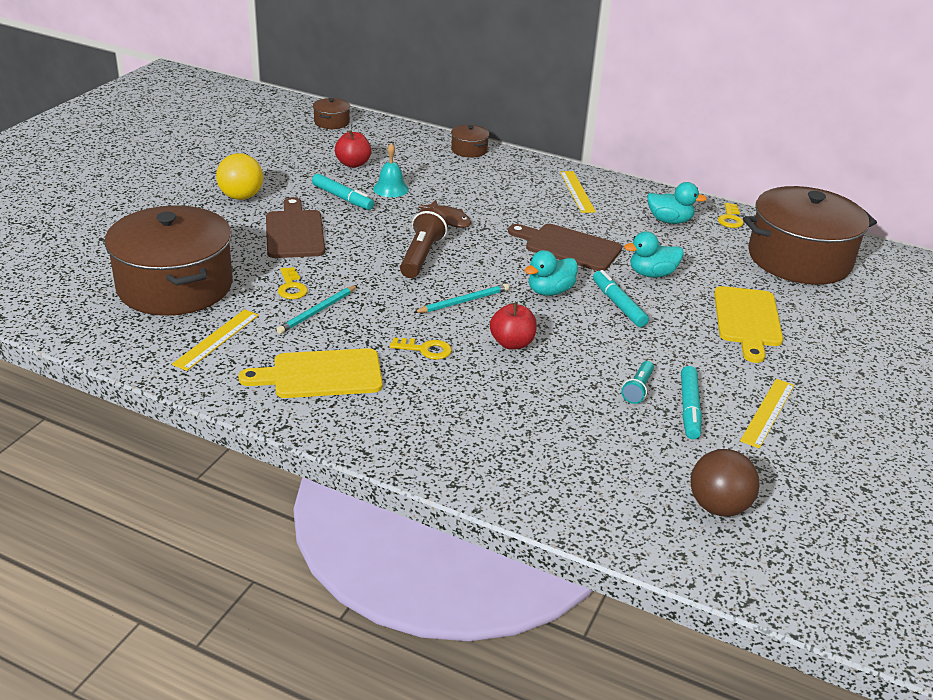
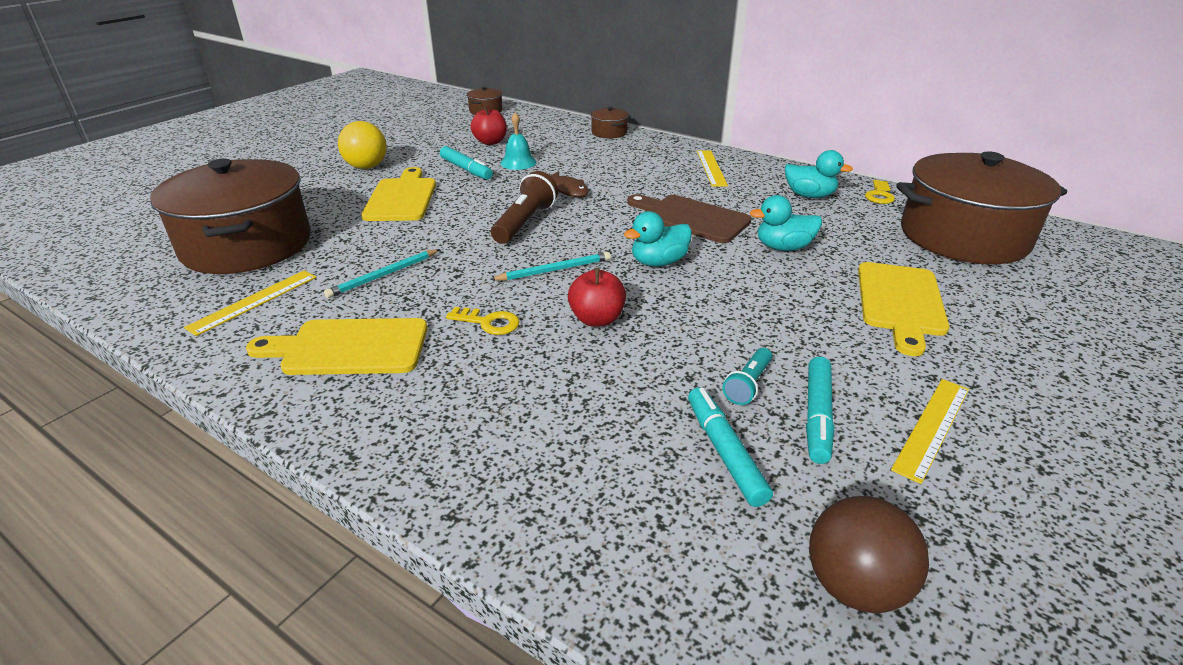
camera: 10 degrees right, 0 degrees up
brown cutting board [266,197,325,258] -> yellow cutting board [361,167,436,221]
yellow key [278,267,308,299] -> none
turquoise marker [593,270,649,327] -> turquoise marker moved to [688,387,773,507]

